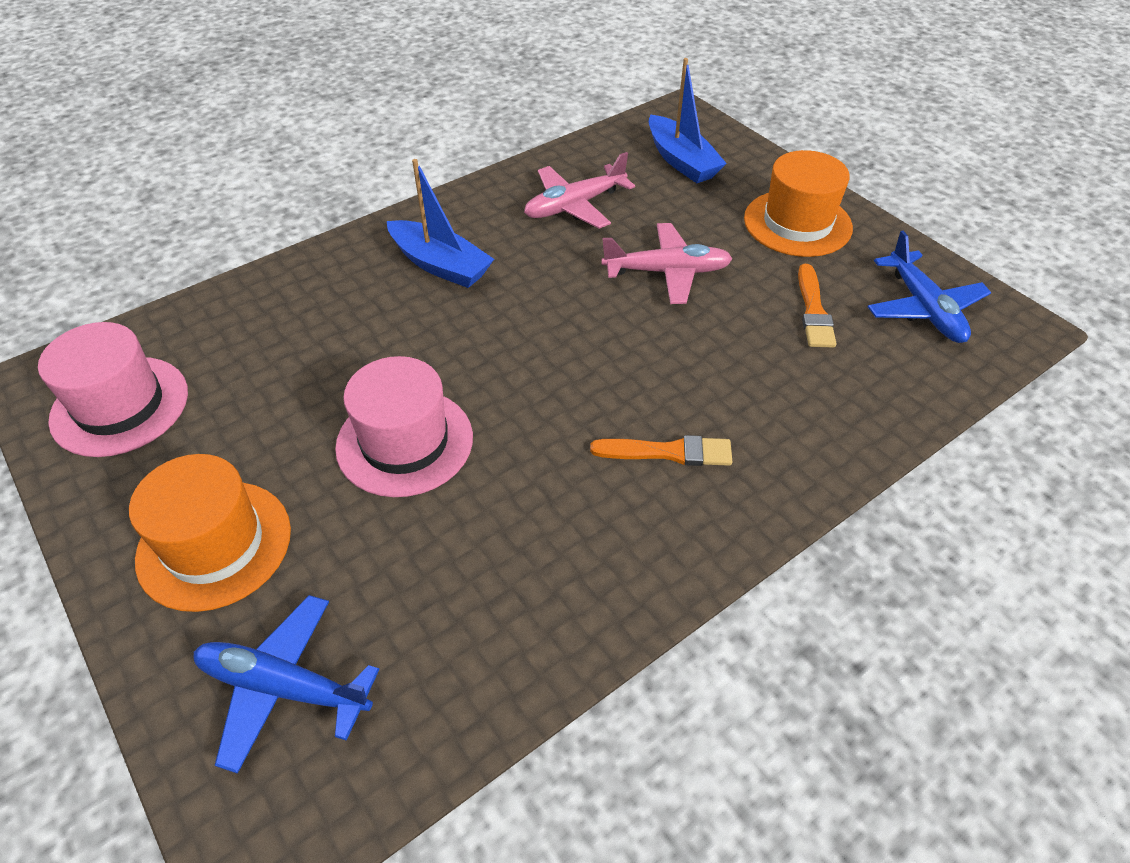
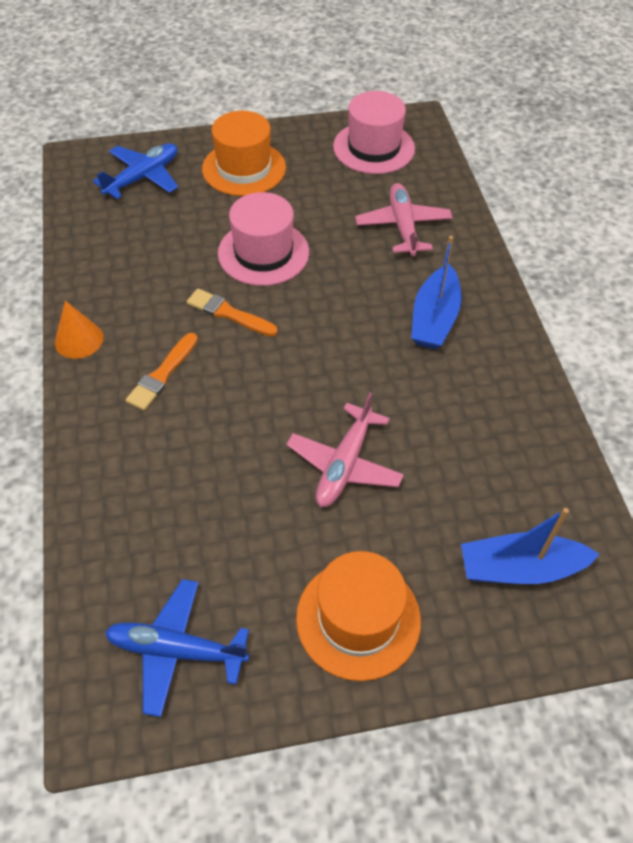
camera: 115 degrees right, 5 degrees up
blue boat [387,159,494,288] -> blue boat turned 45 degrees counterclockwise [411,236,462,349]
pink plane [524,152,635,229] -> pink plane moved to [355,183,453,256]
orange brush [798,264,836,348] -> orange brush moved to [187,289,278,336]
none -> orange cone [55,301,104,359]

